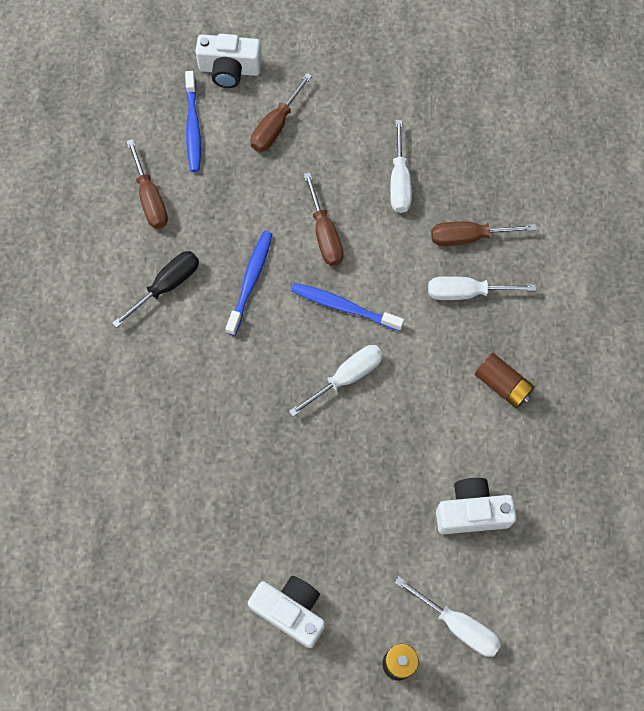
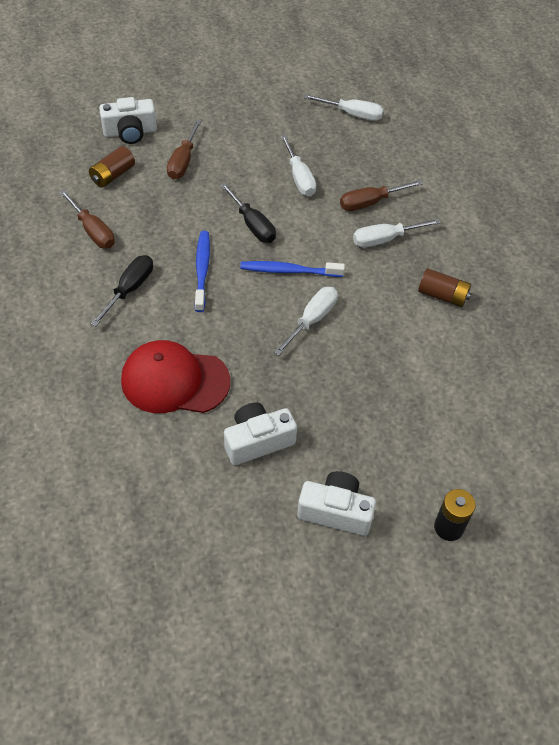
camera: 20 degrees left, 15 degrees down
blue toothbrush [185,71,201,172] -> brown battery [89,146,135,188]
brown screwdriver [304,172,343,266] -> black screwdriver [220,183,276,243]
white screwdriver [394,576,501,657] -> white screwdriver moved to [303,94,384,121]
white camera [436,478,516,534] -> white camera moved to [224,402,297,465]
none -> red cap [121,340,230,413]

